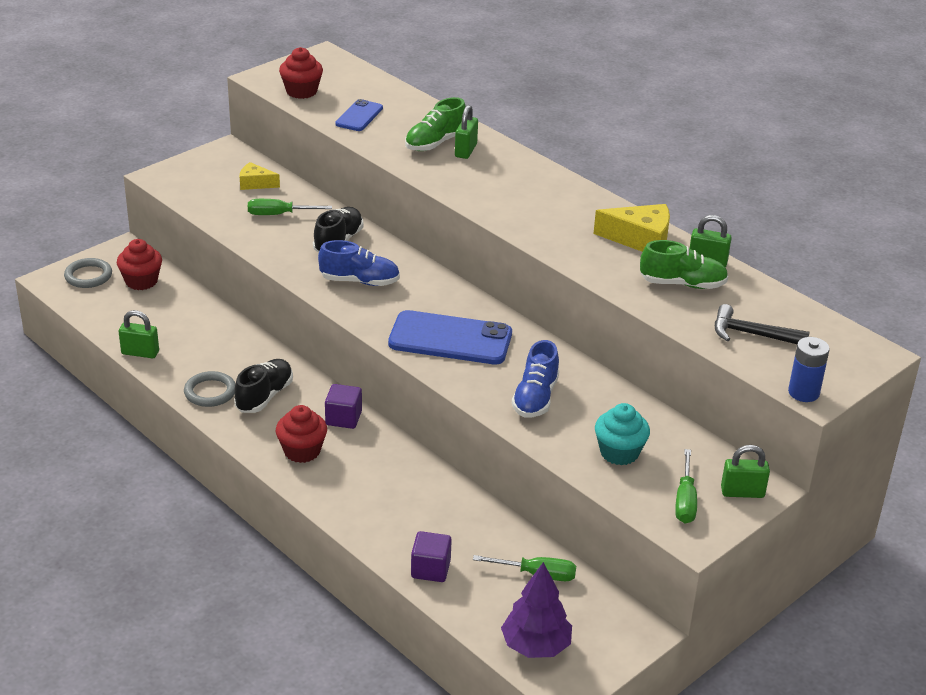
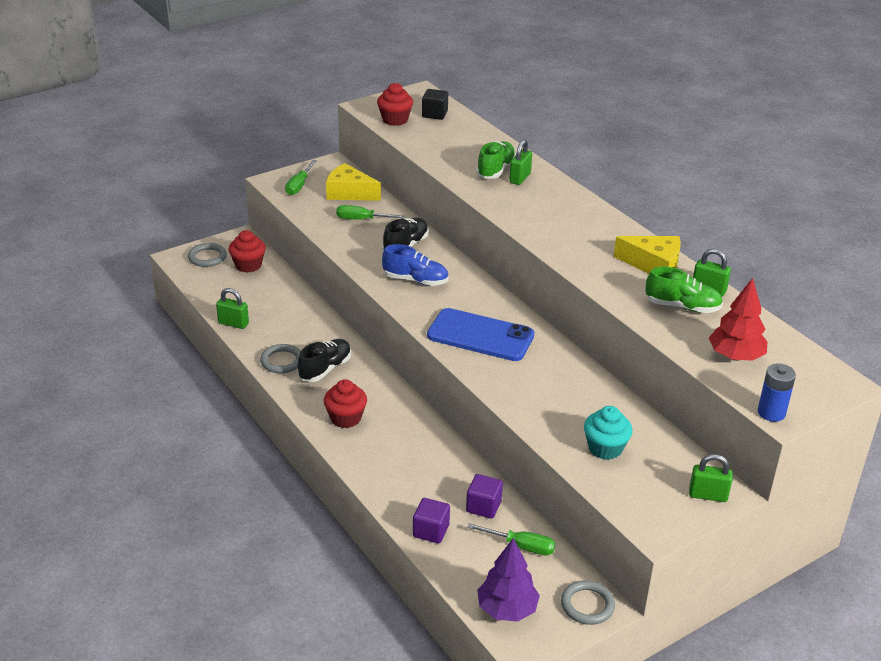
camera: 10 degrees right, 0 degrees up
yellow cheese [240,162,280,190] -> yellow cheese [326,163,381,201], size x1.65
purple cube [325,384,362,429] -> purple cube moved to [466,474,503,519]
blue phone [335,99,383,131] -> none
green shoe [405,97,466,151] -> green shoe turned 150 degrees clockwise [476,141,516,179]
blue shoe [512,340,559,417] -> none
green screwdriver [675,449,697,524] -> green screwdriver moved to [285,160,317,195]
black hammer [715,304,810,344] -> red tree [709,278,767,361]
none -> black cube [422,89,448,120]
none -> grey ring [561,580,615,625]

